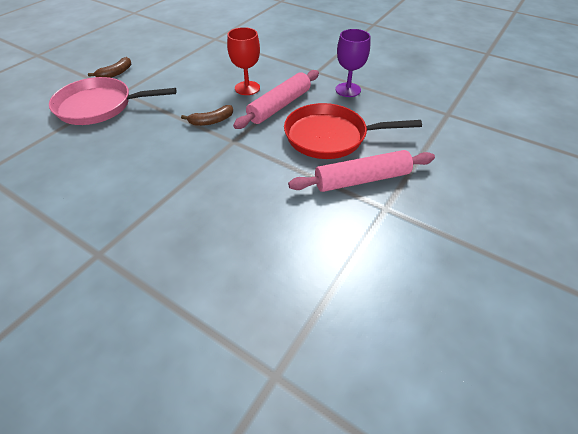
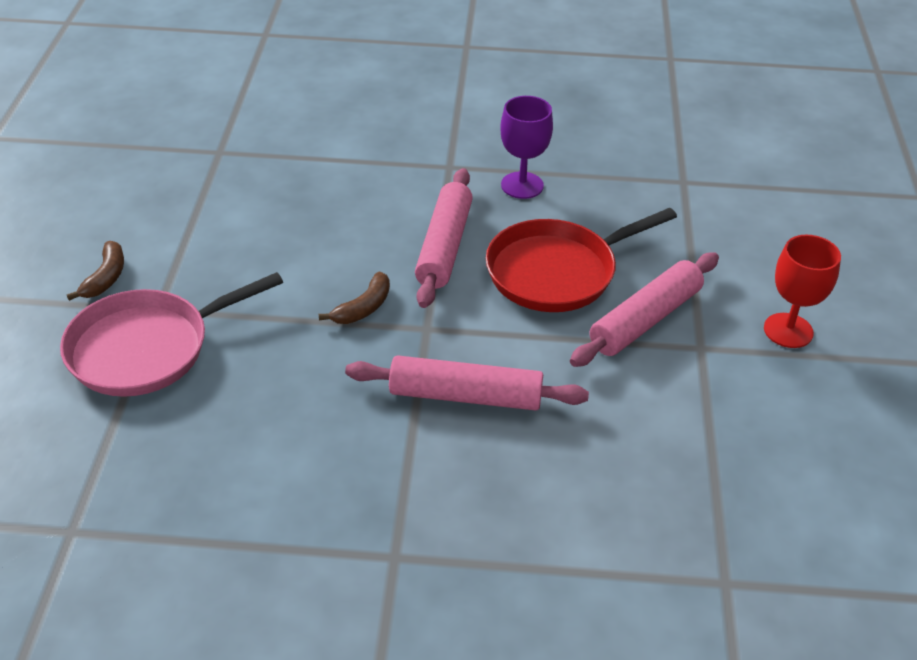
camera: 30 degrees left, 5 degrees down
red goblet [227,27,260,95] -> red goblet moved to [764,235,841,348]
none -> pink rolling pin [345,355,589,411]

